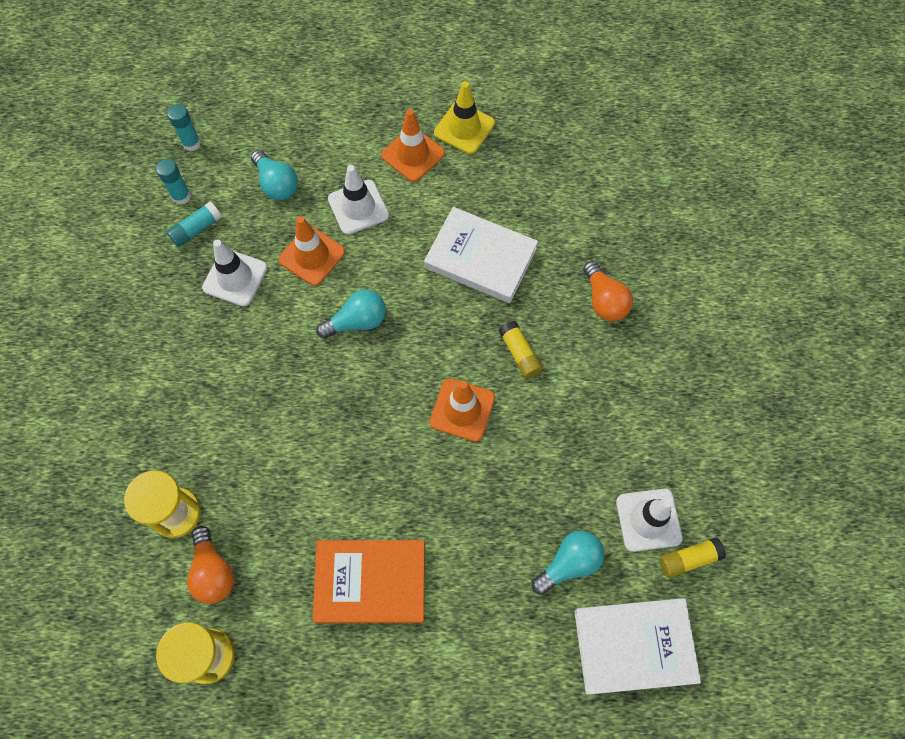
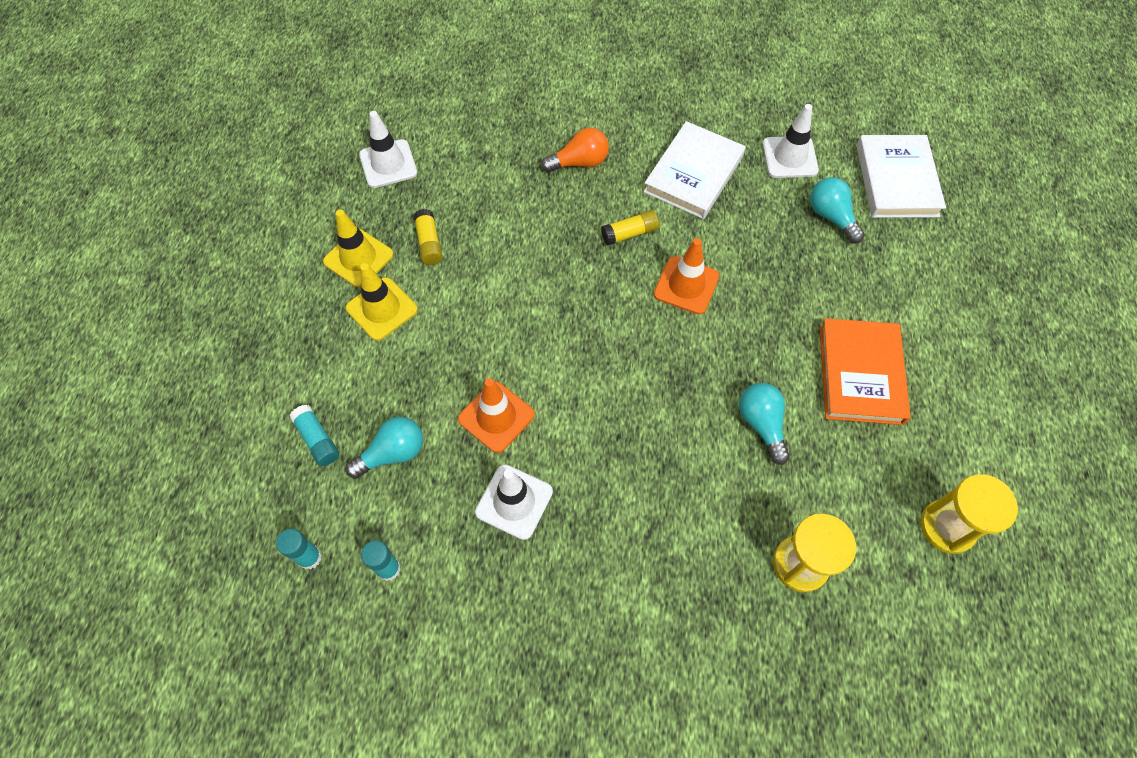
camera: 85 degrees left, 5 degrees down
turquoise glue stick [166,202,222,247] -> turquoise glue stick moved to [290,405,339,466]
orange light bulb [187,526,234,604] -> none
turquoise light bulb [316,289,386,339] -> turquoise light bulb moved to [739,383,790,465]
white traffic cone [328,165,389,235] -> white traffic cone moved to [359,111,417,188]
orange traffic cone [381,109,445,182] -> yellow traffic cone [346,263,418,341]
white book [424,207,538,303] -> white book moved to [643,121,745,219]
yellow glue stick [659,537,726,578] -> yellow glue stick moved to [413,209,442,265]

